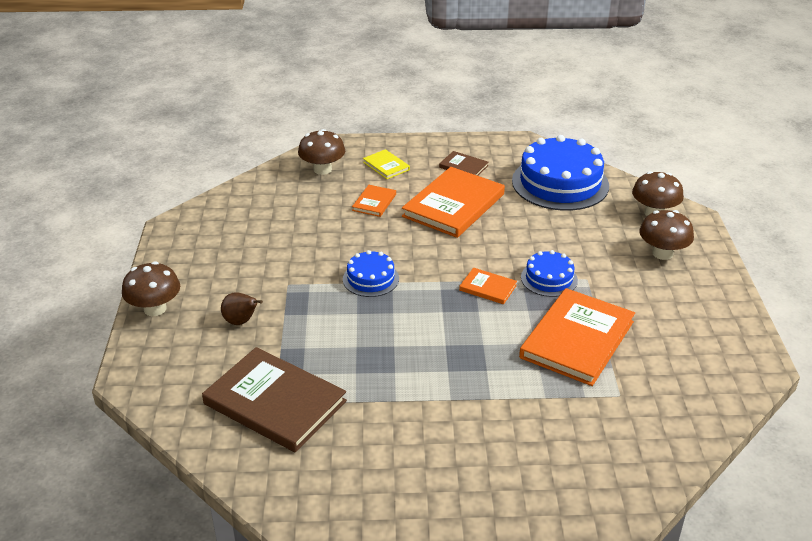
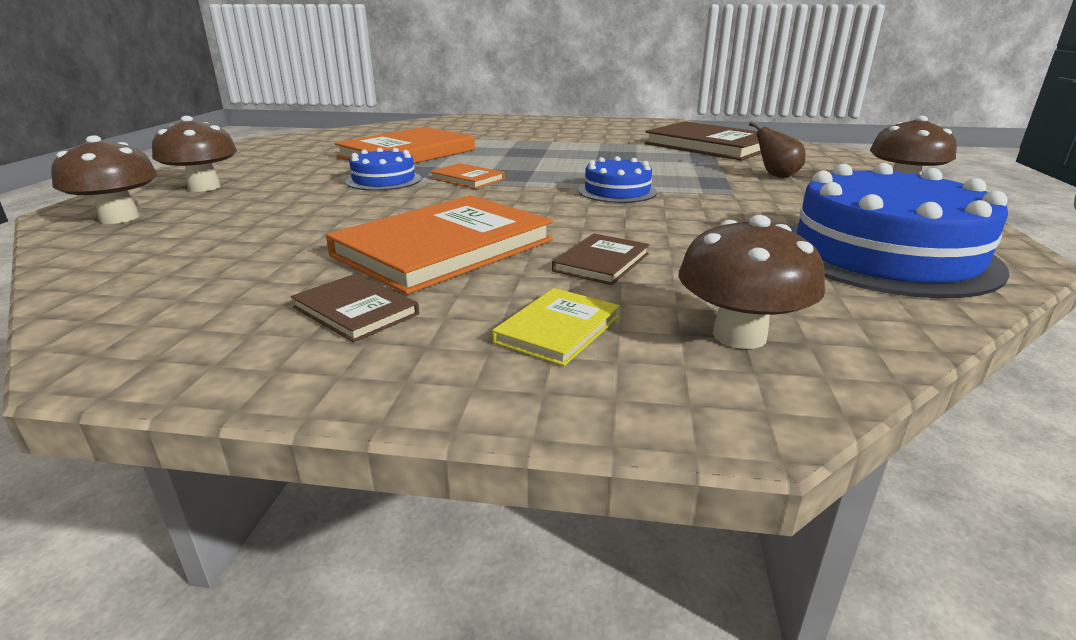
camera: 170 degrees left, 10 degrees down
orange book [352,185,396,217] -> brown book [552,233,650,285]
yellow book [363,149,410,179] -> yellow book turned 60 degrees clockwise [492,288,620,366]
blue cake [512,135,609,211] -> blue cake moved to [789,163,1010,298]

